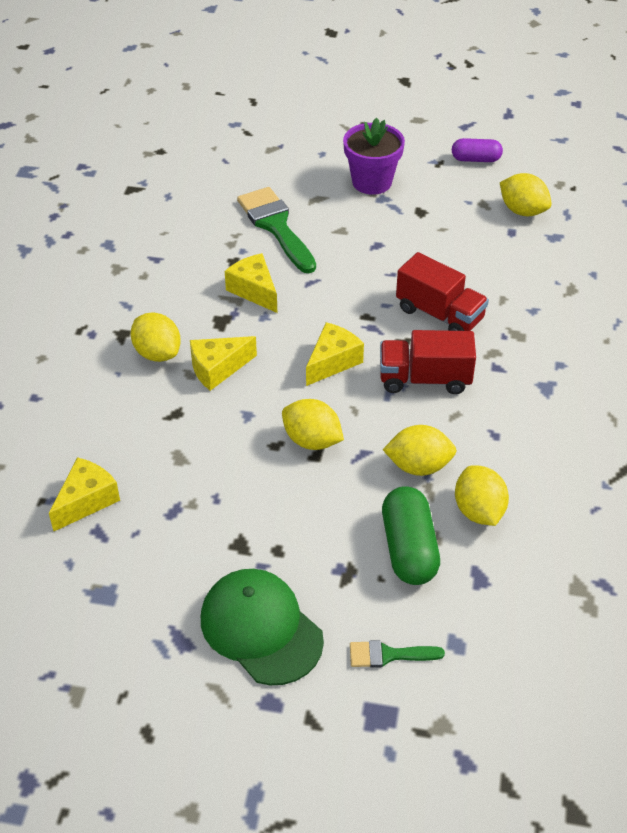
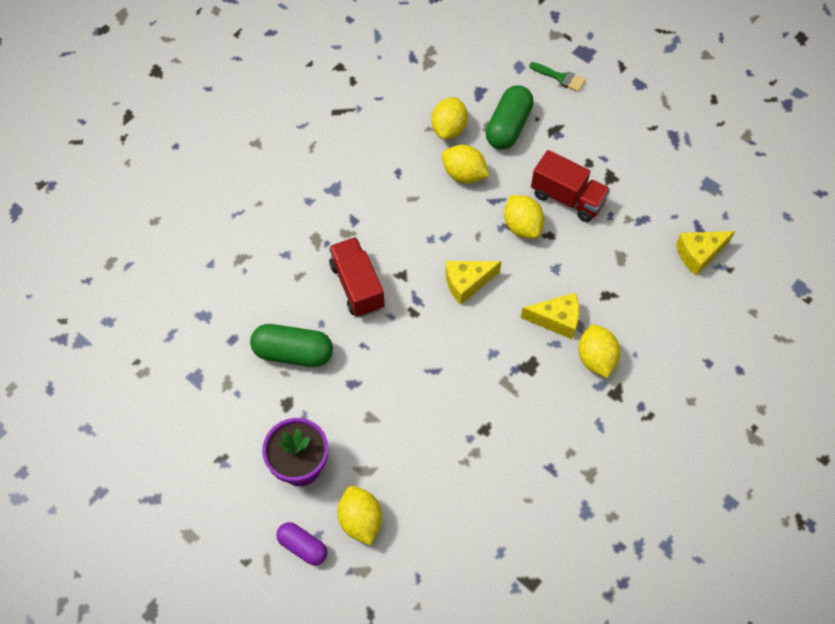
camera: 150 degrees left, 15 degrees up
green cap [201,569,324,685] -> none
yellow cheese [225,253,277,313] -> none
green brush [237,187,316,273] -> none
red truck [380,330,476,394] -> red truck moved to [531,150,610,222]
purple capsule [452,138,503,162] -> purple capsule moved to [276,522,327,566]
yellow lemon [500,173,552,216] -> yellow lemon moved to [337,486,382,545]
none -> green capsule [250,324,333,367]

